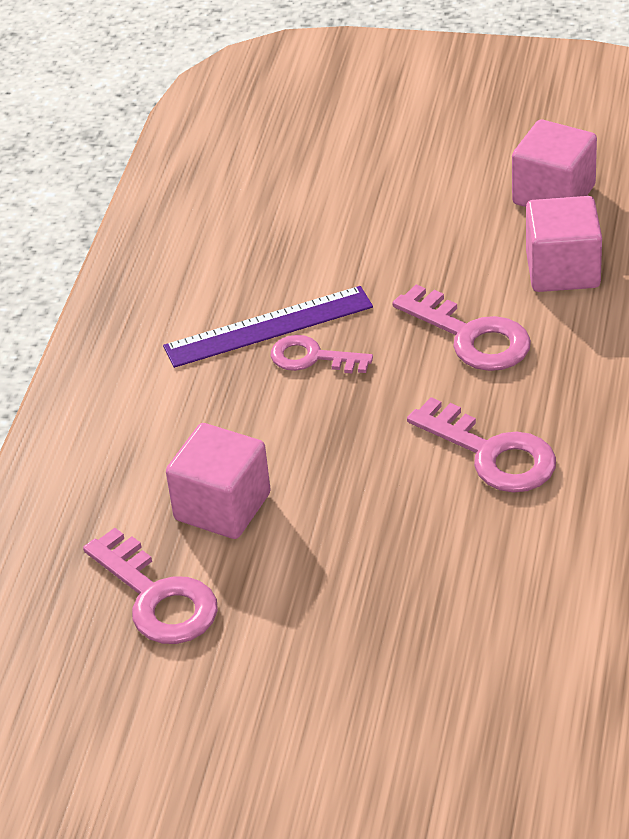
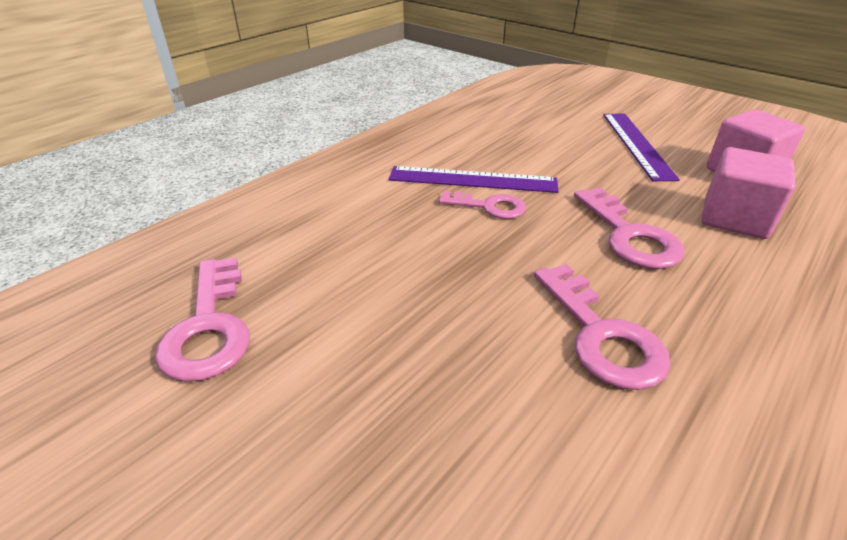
camera: 25 degrees right, 5 degrees down
pink cube [166,423,271,539] -> none
pink key [271,335,373,373] -> pink key turned 150 degrees clockwise [439,191,526,219]
none -> purple ruler [603,114,680,181]

